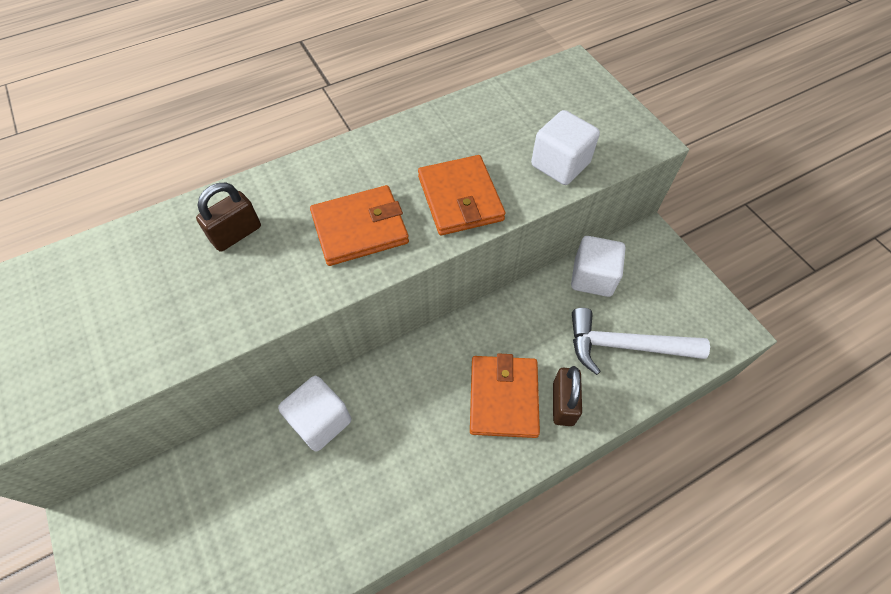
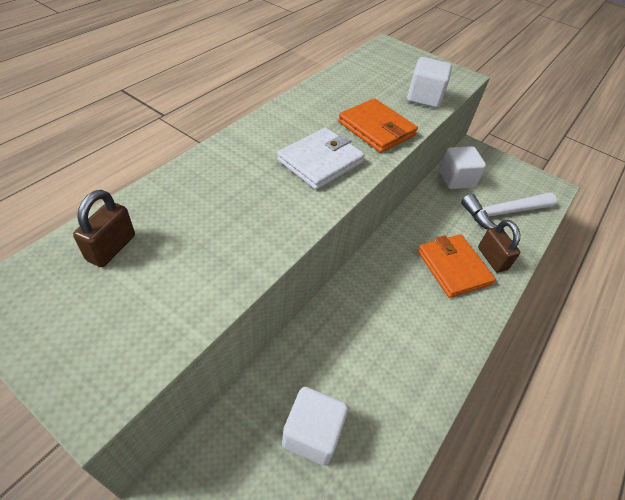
camera: 30 degrees left, 10 degrees down
brown padlock [196,183,261,252] -> brown padlock moved to [73,190,135,267]
white cube [278,376,351,452] -> white cube moved to [282,387,348,465]
orange wallet [310,185,409,266] -> white wallet [277,127,365,190]

